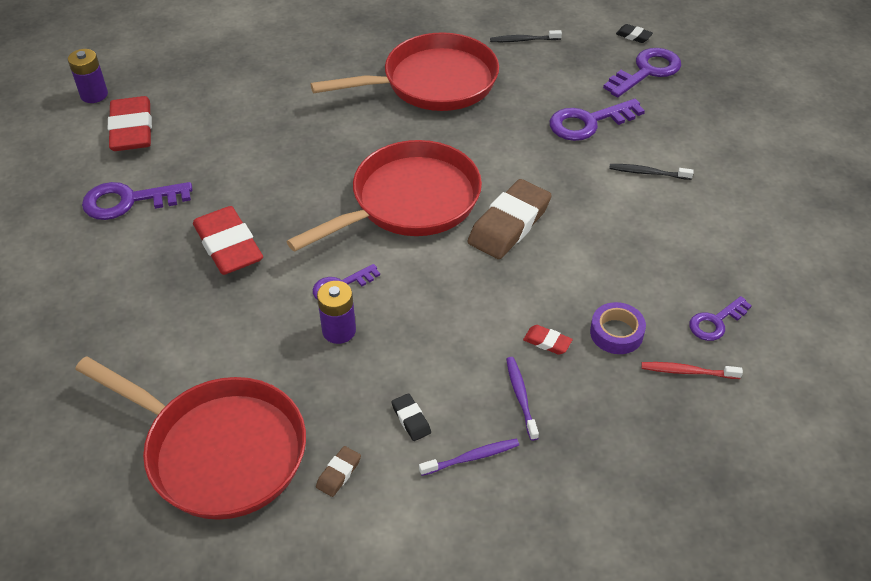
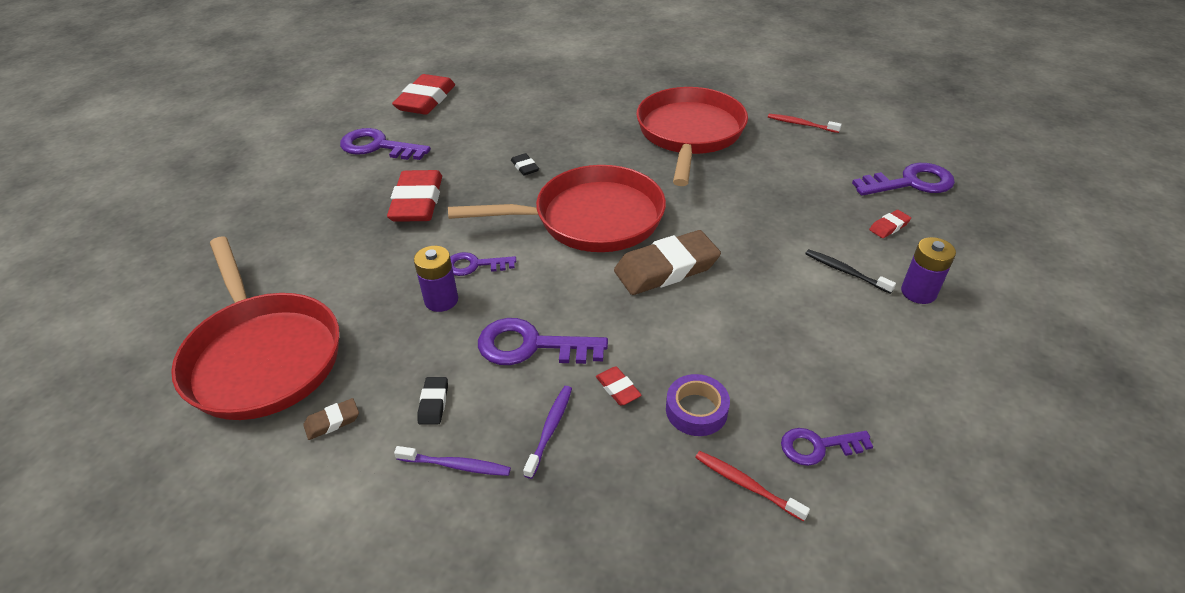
camera: 30 degrees right, 5 degrees down
purple battery [68,49,108,103] -> purple battery moved to [901,237,956,304]
red pan [310,32,499,111] -> red pan turned 90 degrees counterclockwise [636,87,748,186]
black toothbrush [490,30,562,42] -> red toothbrush [768,114,842,133]
purple key [550,99,645,141] -> purple key moved to [478,318,608,365]
black eraser [616,24,653,43] -> black eraser moved to [511,153,539,175]
none -> red eraser [869,210,911,238]

